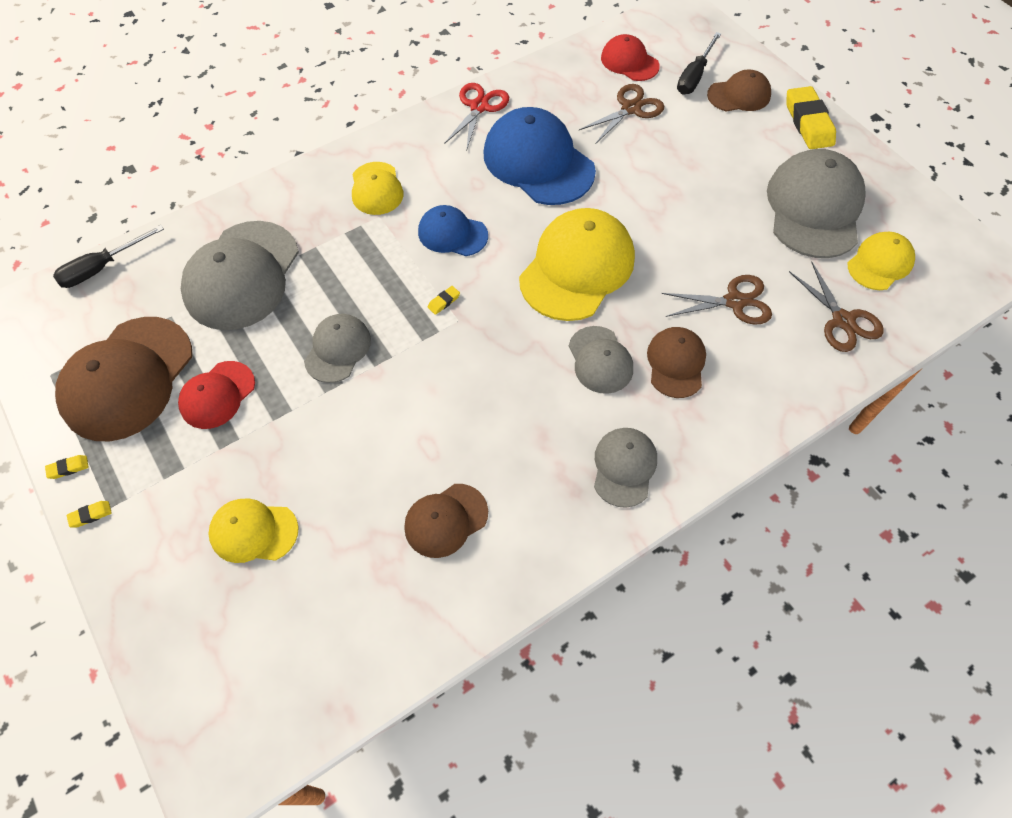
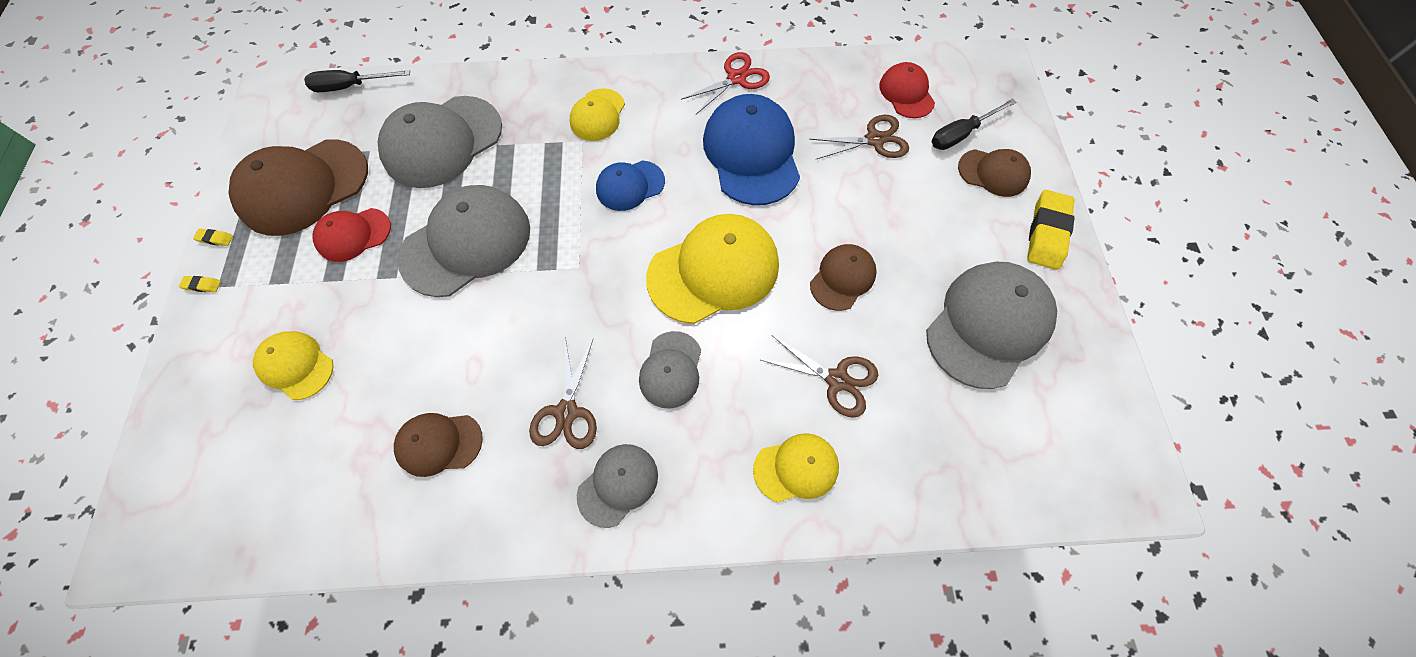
camera: 30 degrees right, 5 degrees up
grey cap [304,314,371,383] -> grey cap [397,185,530,297], size x1.82
blue cap [418,205,488,256] -> blue cap turned 75 degrees counterclockwise [596,160,665,211]
yellow eraser [428,286,460,315] -> none
brown cap [647,327,706,398] -> brown cap moved to [810,244,877,311]
brown scissors [789,261,884,352] -> brown scissors moved to [529,337,597,449]
yellow cap [848,232,915,290] -> yellow cap moved to [753,433,839,502]

